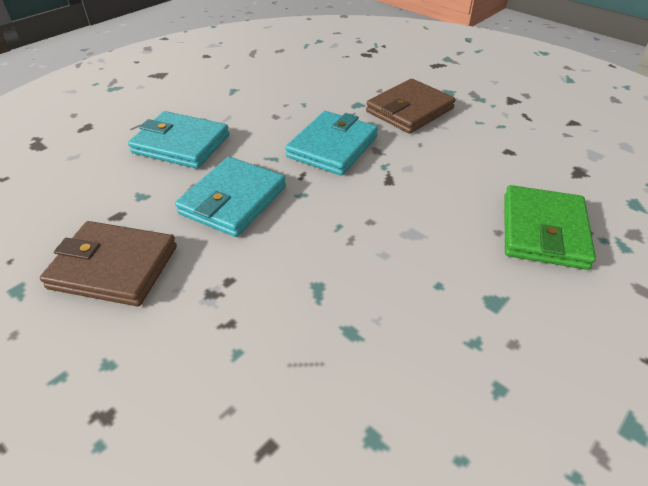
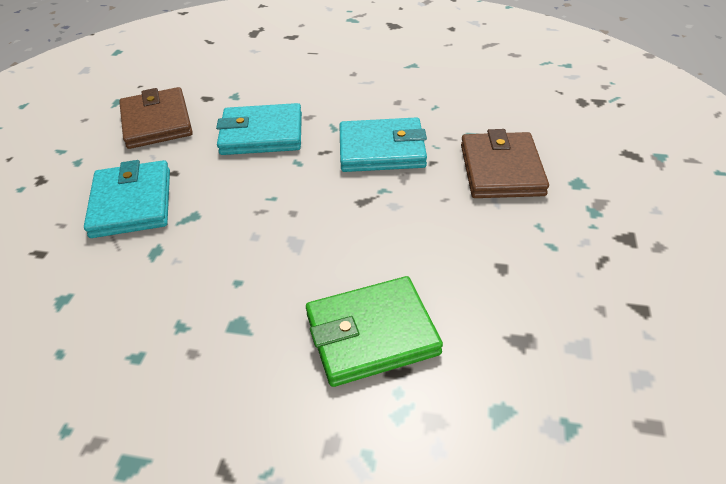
camera: 60 degrees right, 0 degrees up
turquoise wallet [128,111,229,169] -> turquoise wallet moved to [84,160,170,238]
brown wallet [366,79,456,134] -> brown wallet turned 75 degrees clockwise [461,129,549,198]

